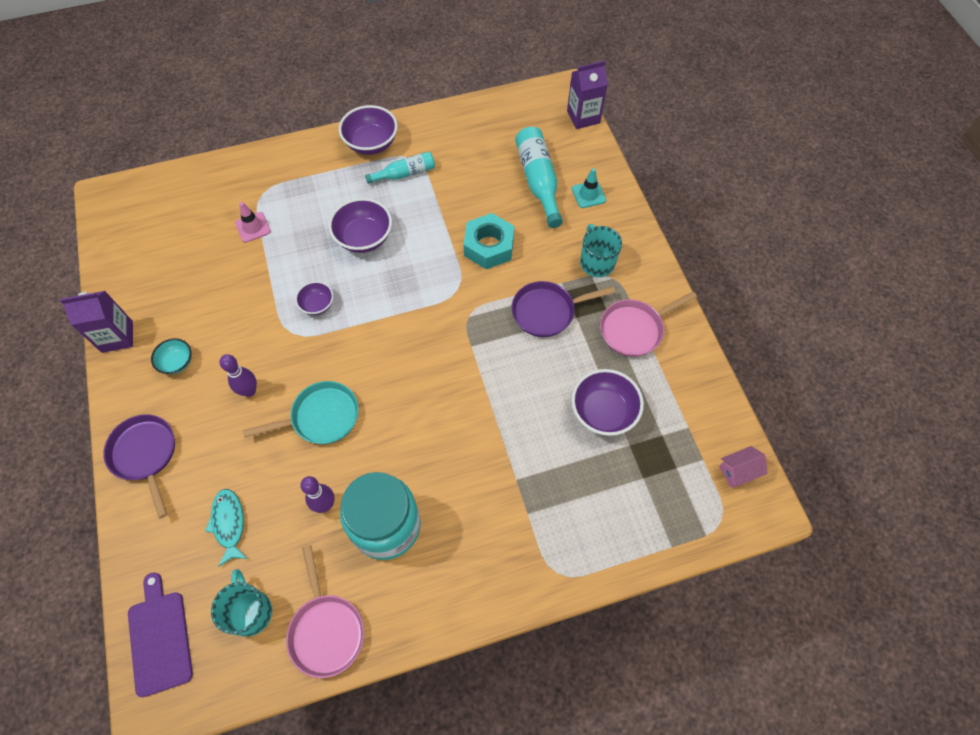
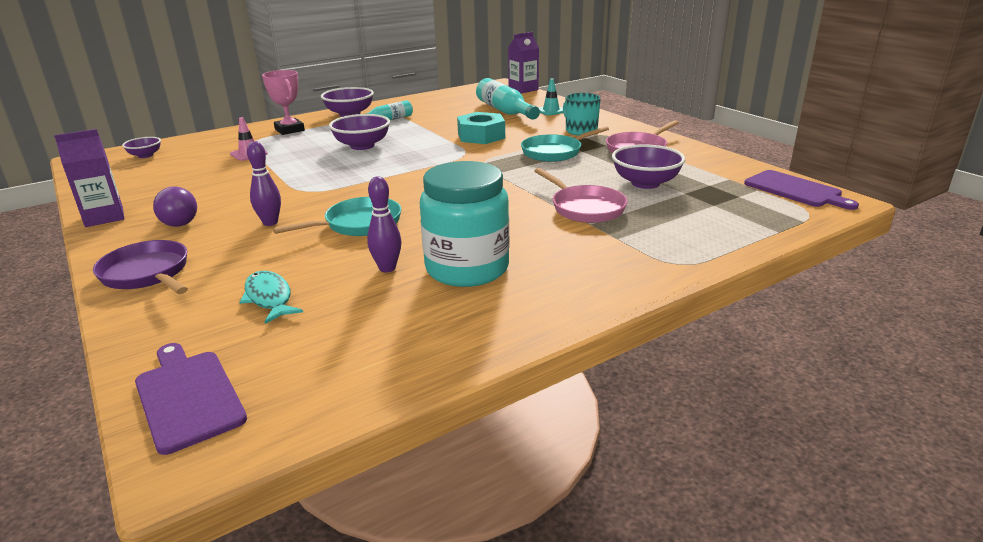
camera: 15 degrees left, 35 degrees down
turquoise bowl [151,338,191,374] -> purple light bulb [153,187,197,227]
turquoise mug [211,569,272,636] -> none
pink pan [286,545,364,678] -> pink pan moved to [535,168,628,223]
purple bowl [295,281,334,315] -> purple bowl moved to [122,137,161,158]
purple pan [512,281,615,337] -> turquoise pan [521,126,609,162]
pink house [719,446,768,488] -> purple cutting board [744,170,859,210]
none -> pink trophy [262,70,305,135]

